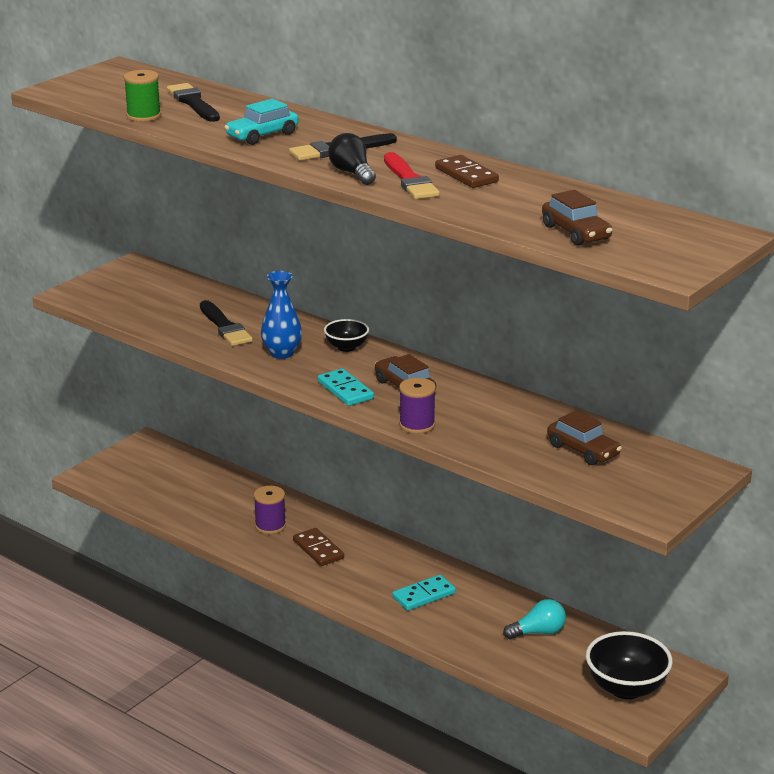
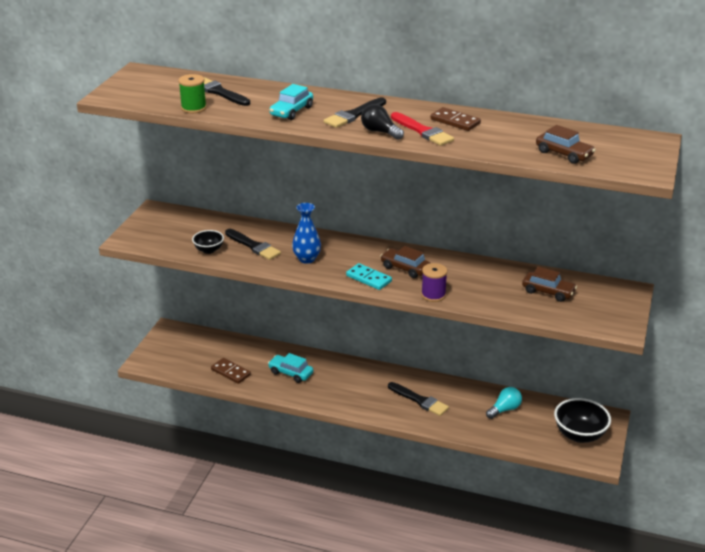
camera: 20 degrees left, 5 degrees up
purple spool [254,486,286,534] -> turquoise car [268,353,313,383]
brown domino [293,528,344,566] -> brown domino moved to [211,358,251,384]
black bowl [324,319,369,352] -> black bowl moved to [192,230,224,254]
turquoise domino [392,575,456,611] -> black brush [388,382,449,416]

